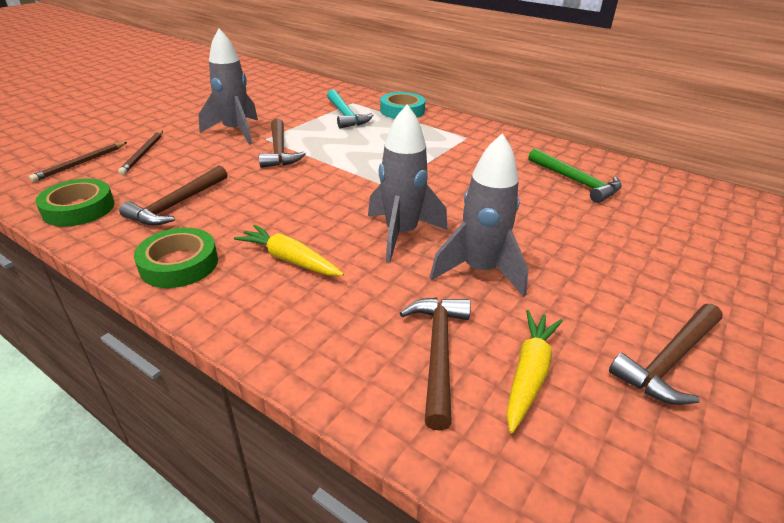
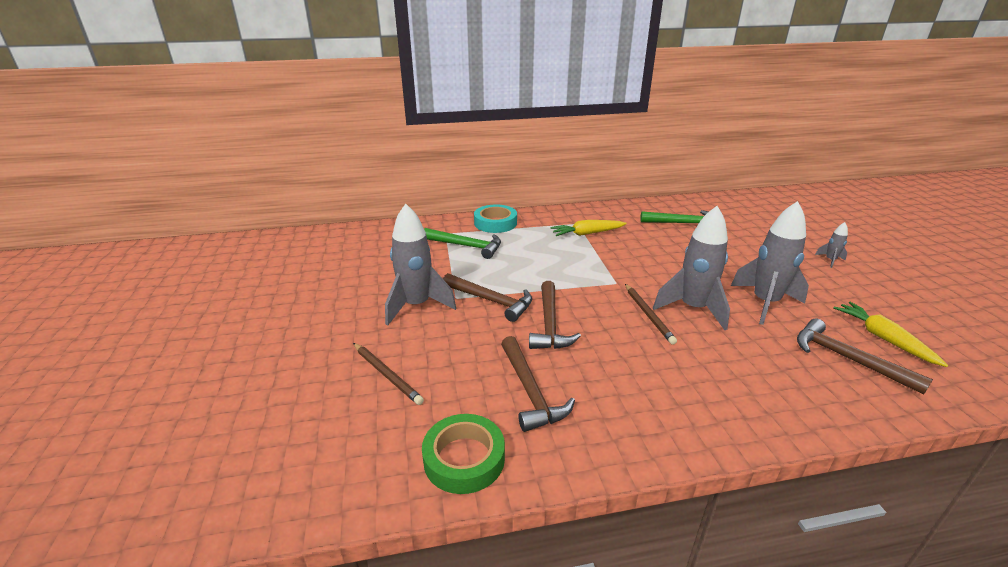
camera: 45 degrees left, 5 degrees down
brown pencil [29,142,127,182] -> brown pencil moved to [625,284,677,345]
green tape [134,228,218,288] -> none
yellow carrot [234,225,344,276] -> yellow carrot moved to [550,220,627,236]
turquoise hammer [327,89,373,129] -> green hammer [424,228,501,259]
brown hammer [609,304,723,405] -> brown hammer moved to [529,281,581,349]
none -> grey rocket [815,222,848,268]

